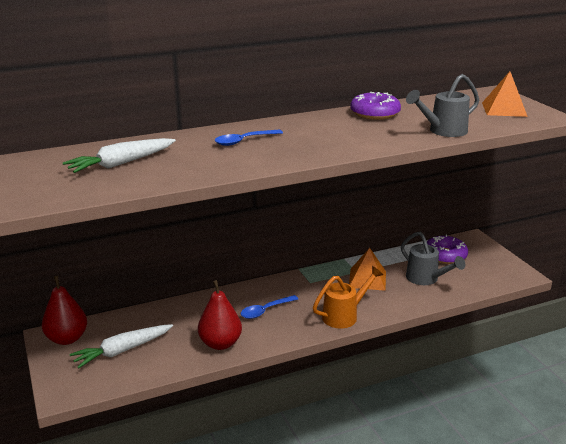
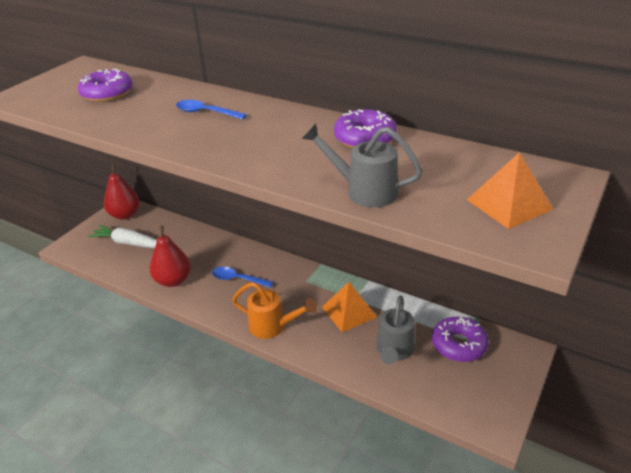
camera: 55 degrees right, 10 degrees up
white carrot [63,138,176,173] -> purple donut [78,68,133,102]

